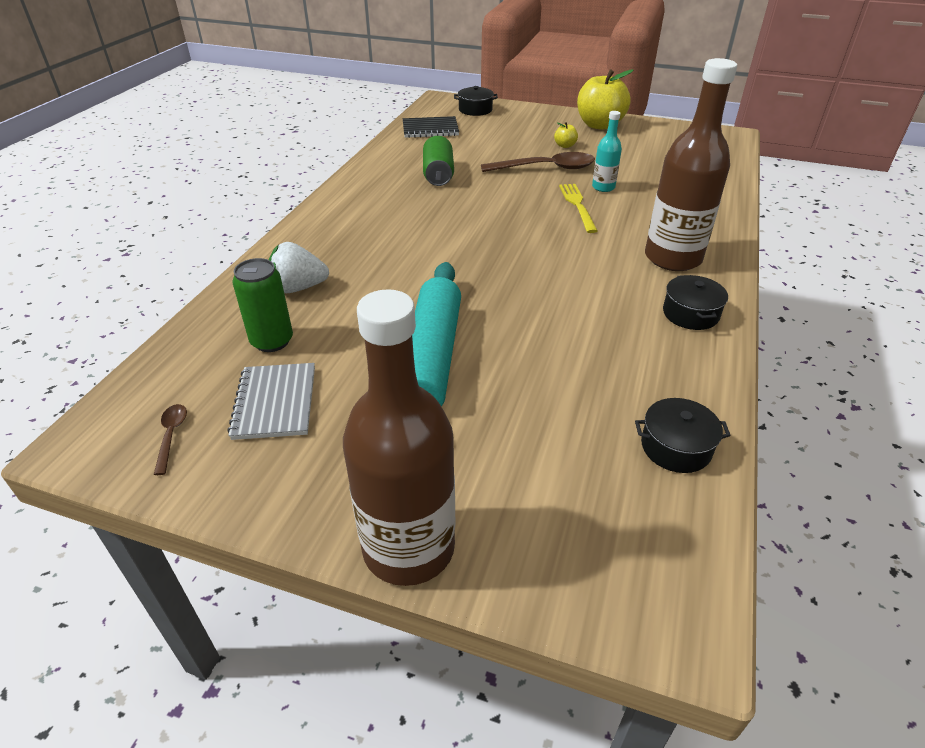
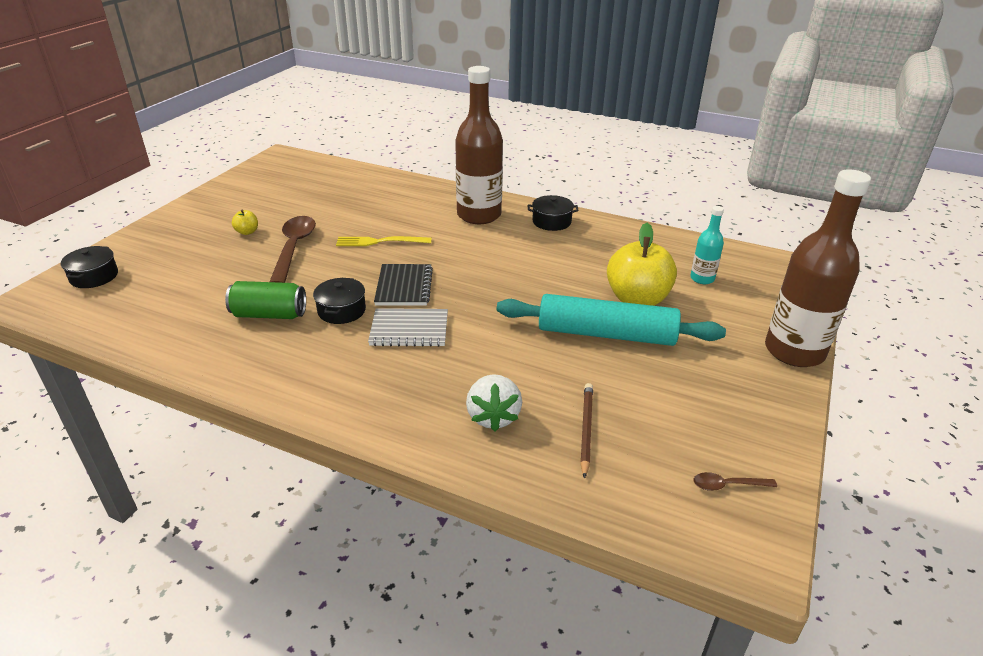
camera: 85 degrees left, 5 degrees down
grey notebook [227,363,315,440] -> grey notebook moved to [368,308,448,347]
green can [232,258,293,352] -> brown pencil [580,383,593,479]
black notebook [403,116,459,138] -> black notebook moved to [374,264,433,306]
yellow apple [577,69,634,130] -> yellow apple moved to [607,223,677,306]
turquoise bottle [592,111,622,192] -> turquoise bottle moved to [690,206,724,284]
black pot [635,398,731,473] -> black pot moved to [313,278,366,324]

